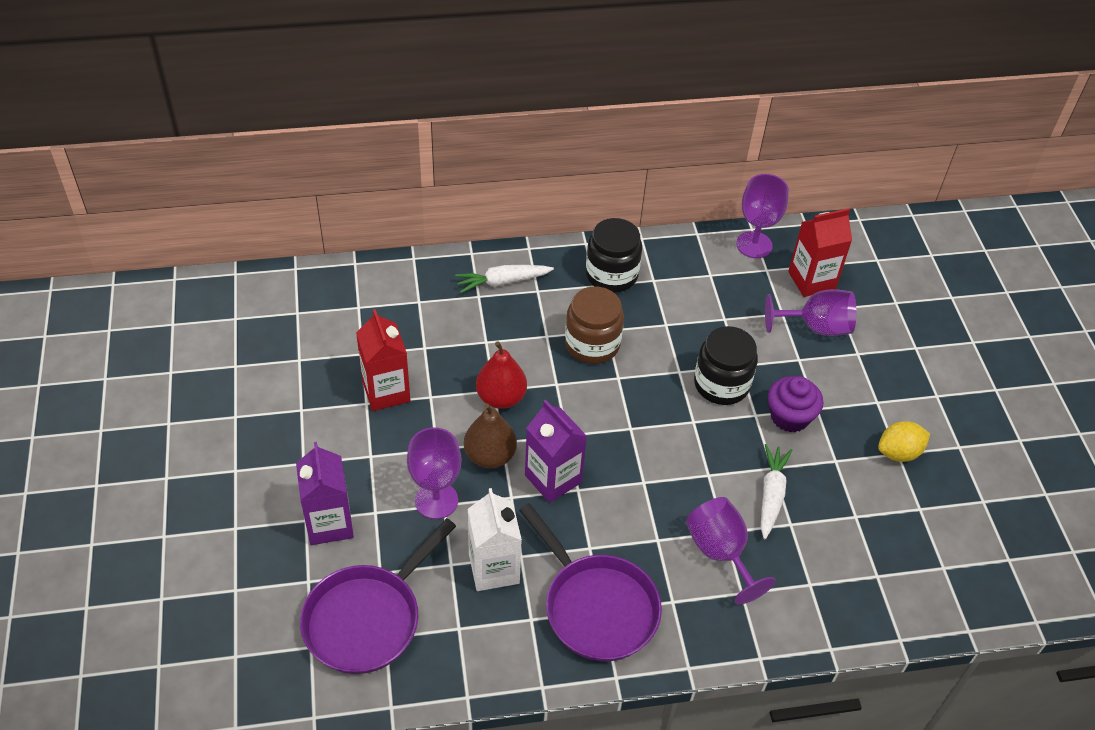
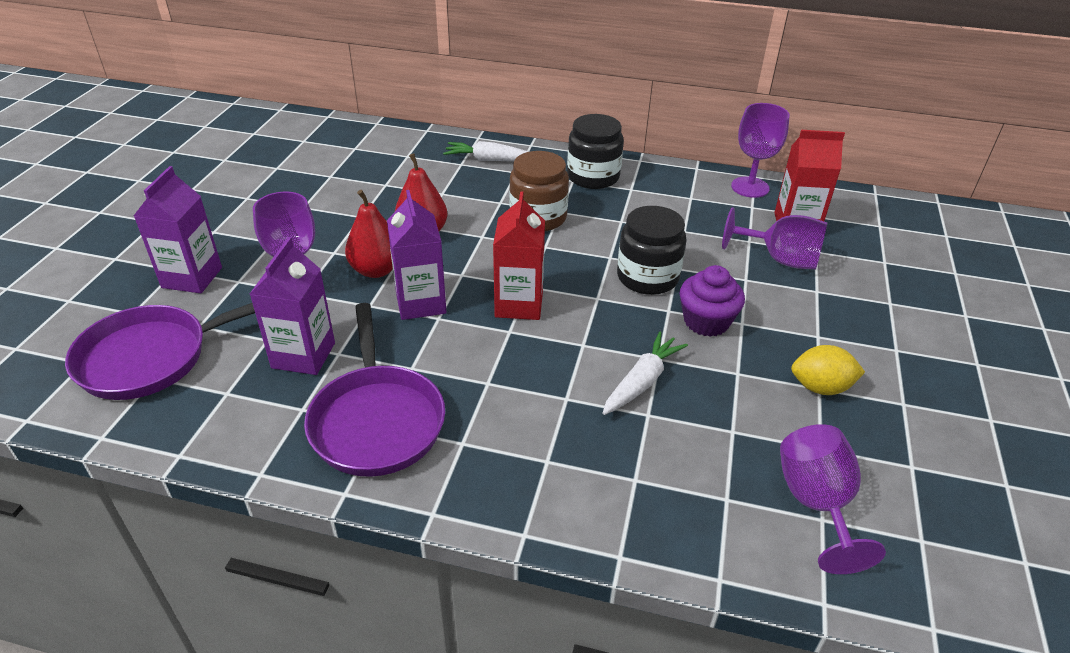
camera: 25 degrees right, 10 degrees down
red carton [356,309,411,411] -> red carton moved to [493,191,545,320]
brown pear [464,404,517,469] -> red pear [345,190,393,278]
white carton [468,488,522,591] -> purple carton [250,237,335,375]
purple goblet [686,497,776,605] -> purple goblet moved to [780,424,886,574]

